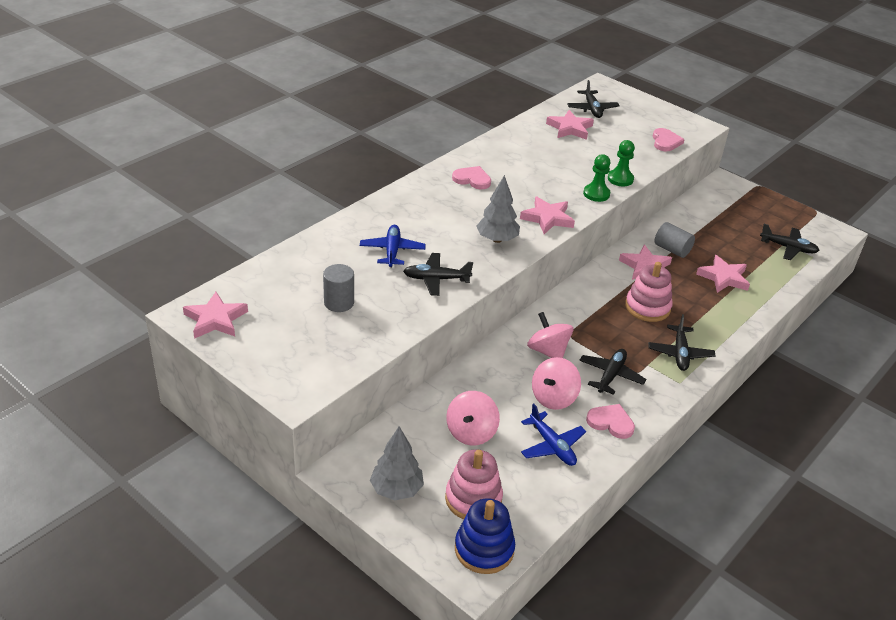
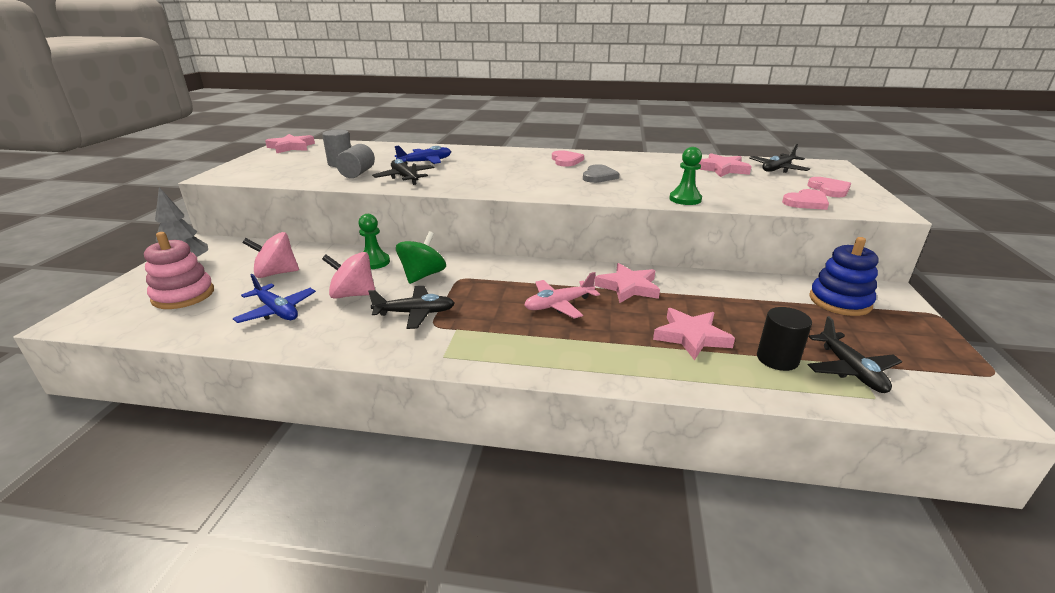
camera: 60 degrees right, 10 degrees down
blue stacking toy [455,499,515,574] -> blue stacking toy moved to [809,237,878,316]
grey tree [477,175,520,243] -> none
pink star [520,196,575,234] -> none
blue plane [521,404,586,466] -> blue plane turned 75 degrees counterclockwise [233,274,316,323]
pink spinning top [527,312,573,358] -> green spinning top [396,231,446,284]
green pawn [583,154,610,202] -> green pawn moved to [358,214,390,269]
pink heart [586,404,635,439] -> pink heart moved to [807,177,851,197]
pink stacking toy [625,262,673,322] -> pink plane [524,272,600,319]
black plane [648,314,715,371] -> none
grey cylinder [655,222,695,258] -> grey cylinder moved to [336,144,375,178]
none -> grey heart [583,164,619,183]
none -> black cylinder [757,307,812,371]

